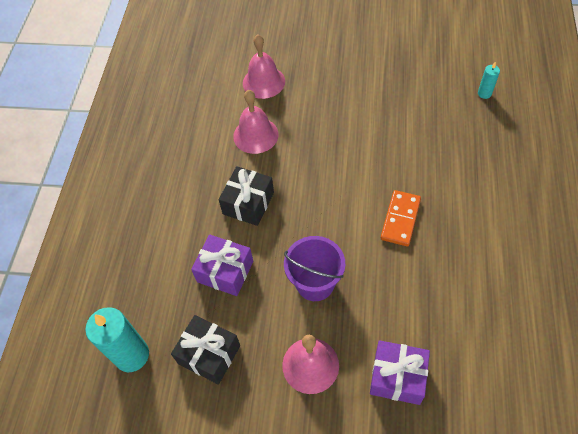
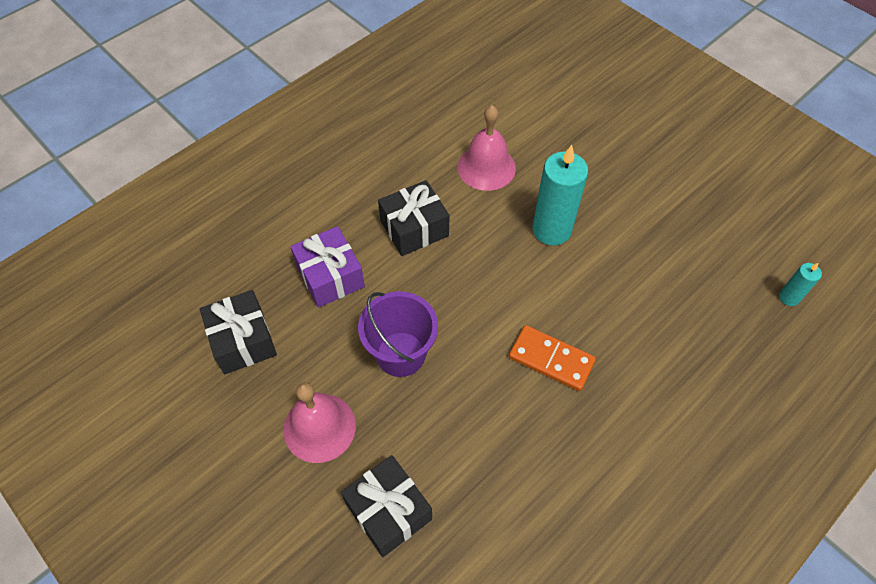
camera: 35 degrees right, 0 degrees up
turquoise candle [85,307,149,372] -> turquoise candle moved to [532,145,588,245]
pink bell [243,34,285,99] -> none
purple gift [370,340,430,405] -> black gift [341,455,432,557]
orange domino [380,190,421,246] -> orange domino turned 60 degrees clockwise [509,325,596,391]

